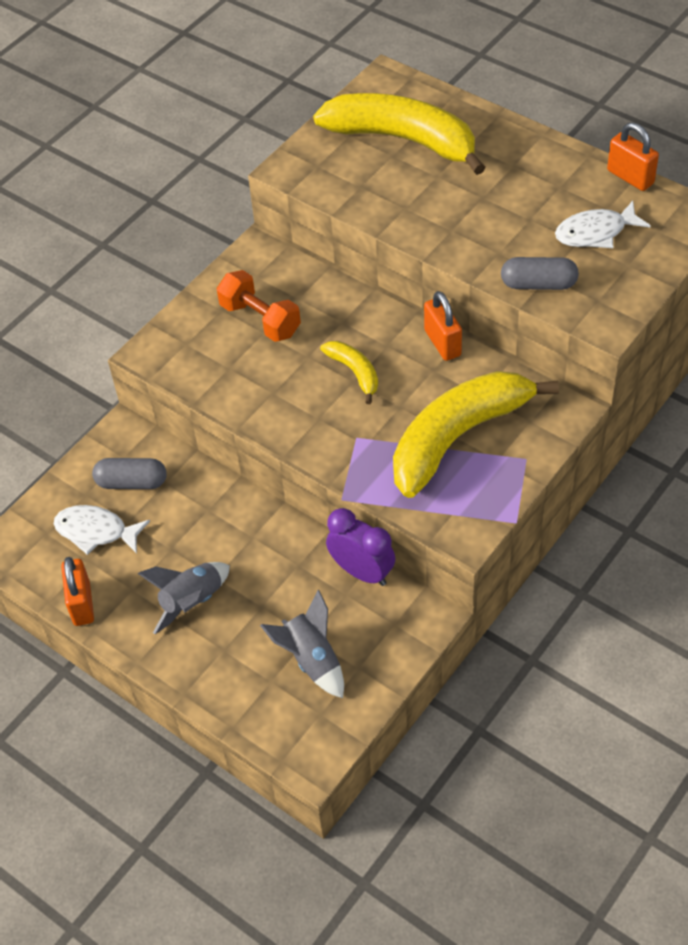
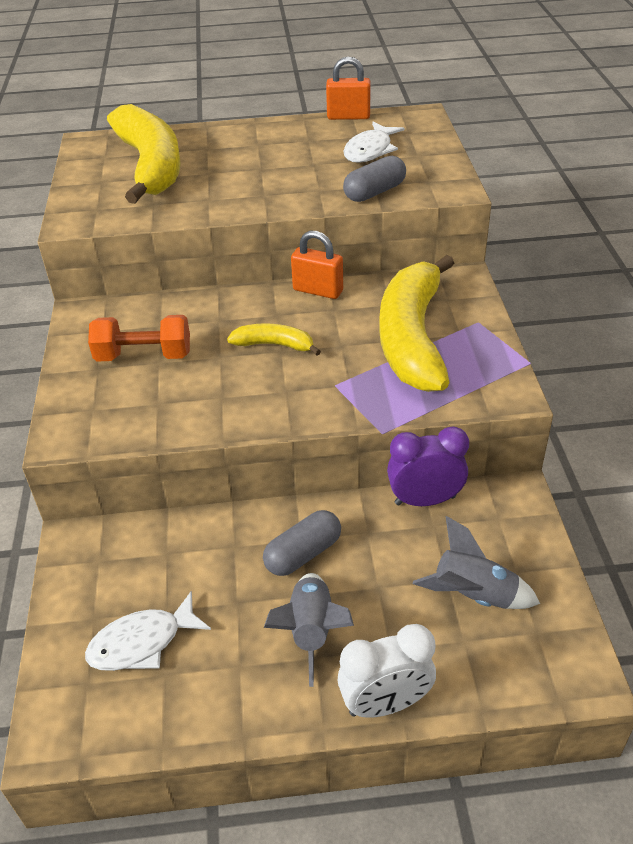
camera: 45 degrees left, 10 degrees down
orange padlock [61,557,94,626] -> none
grey capsule [92,458,166,489] -> grey capsule moved to [263,510,341,576]
yellow banana [313,93,486,175] -> yellow banana turned 90 degrees clockwise [107,104,181,204]
none -> white clock [338,624,436,718]

